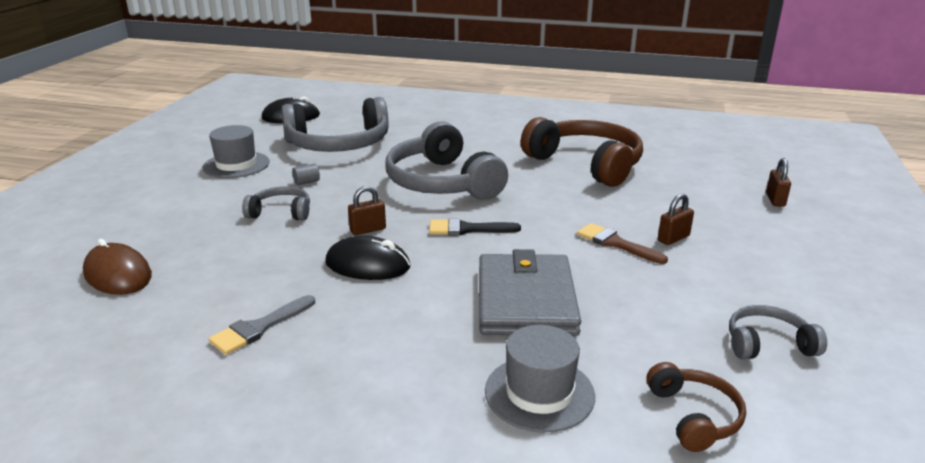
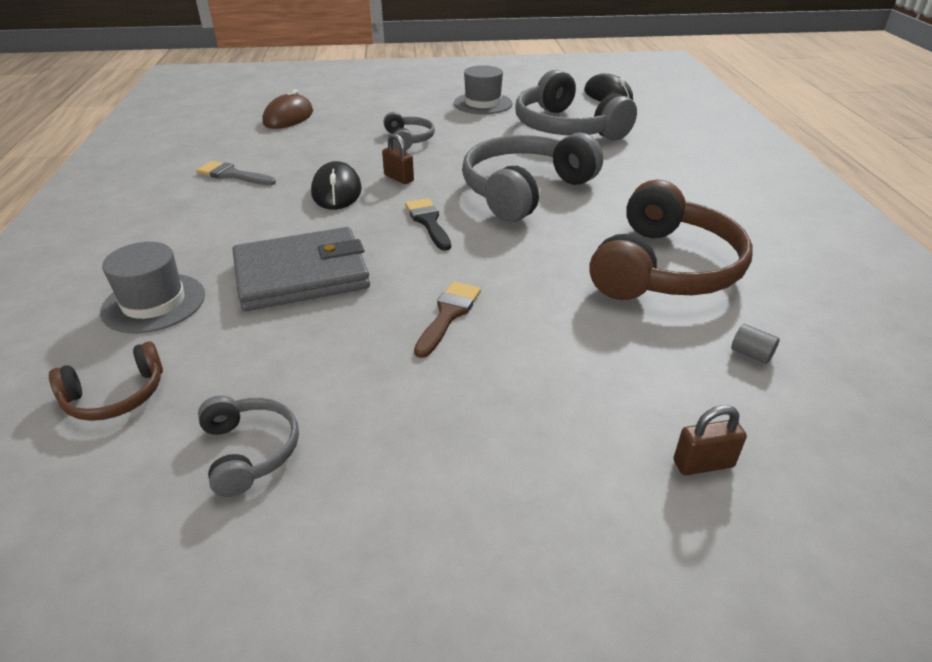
camera: 70 degrees right, 10 degrees up
grey cylinder [292,163,320,185] -> grey cylinder moved to [731,324,780,364]
brown padlock [658,194,694,245] -> none

